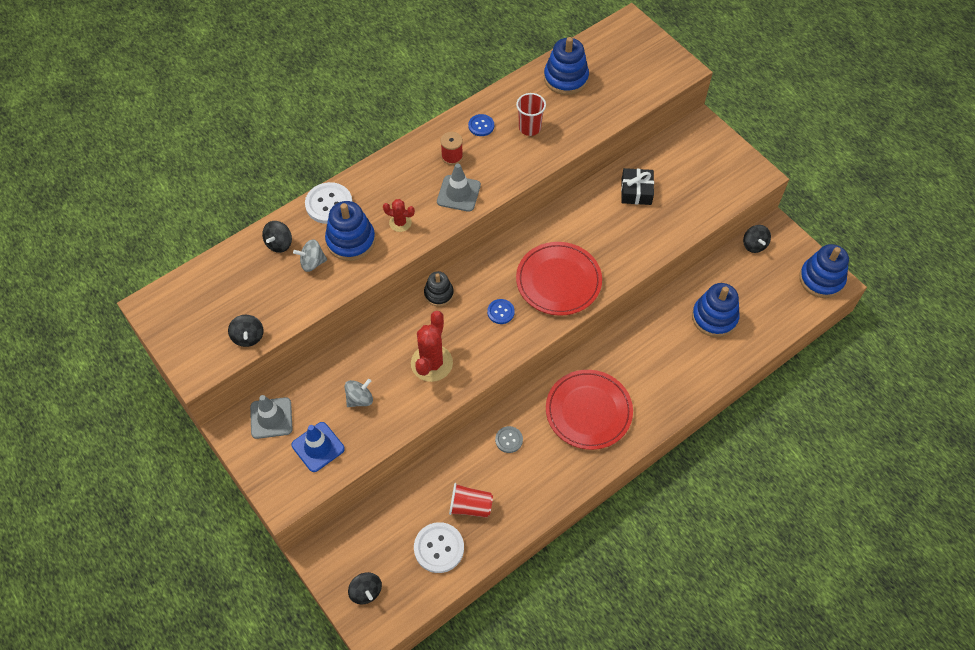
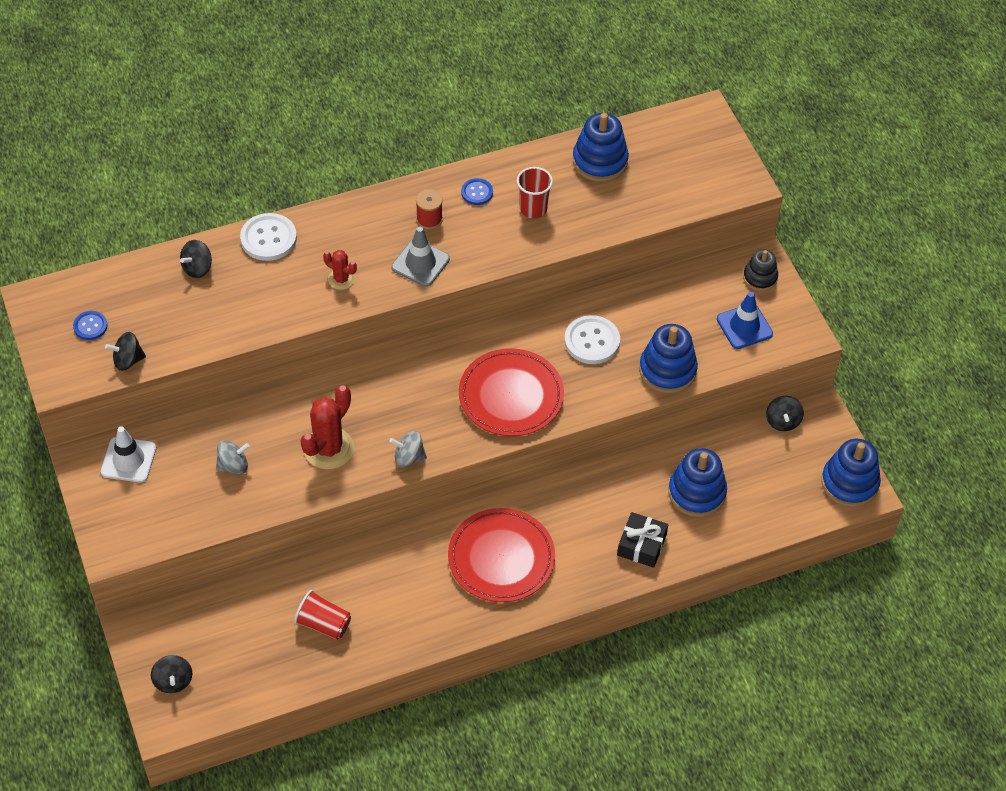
camera: 15 degrees right, 5 degrees down
black spinning top [228,314,264,347] -> black spinning top turned 75 degrees clockwise [105,332,146,371]
grey traffic cone [250,395,293,439] -> white traffic cone [101,426,157,483]
blue traffic cone [292,422,345,472] -> blue traffic cone moved to [717,292,773,349]
grey spinning top [293,239,327,272] -> grey spinning top moved to [389,431,427,467]
blue stacking toy [325,201,375,261] -> blue stacking toy moved to [639,324,698,394]
white button [414,522,464,573] -> white button moved to [564,315,620,364]
black stacking toy [424,271,454,306] -> black stacking toy moved to [743,249,778,291]
blue button [487,299,515,324] -> blue button moved to [73,311,108,340]
grey button [495,426,523,453] -> none
black gift [621,168,654,205] -> black gift moved to [617,512,668,568]

